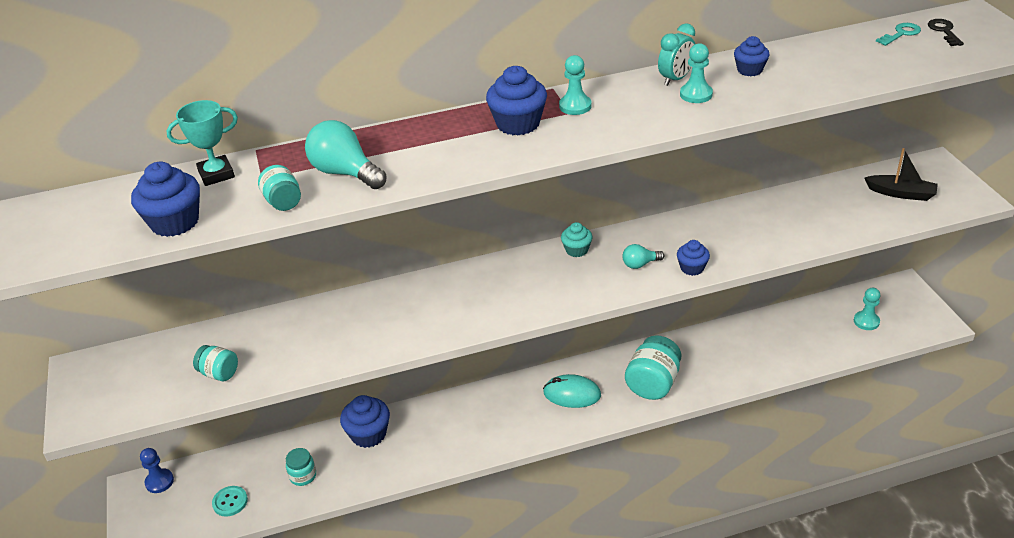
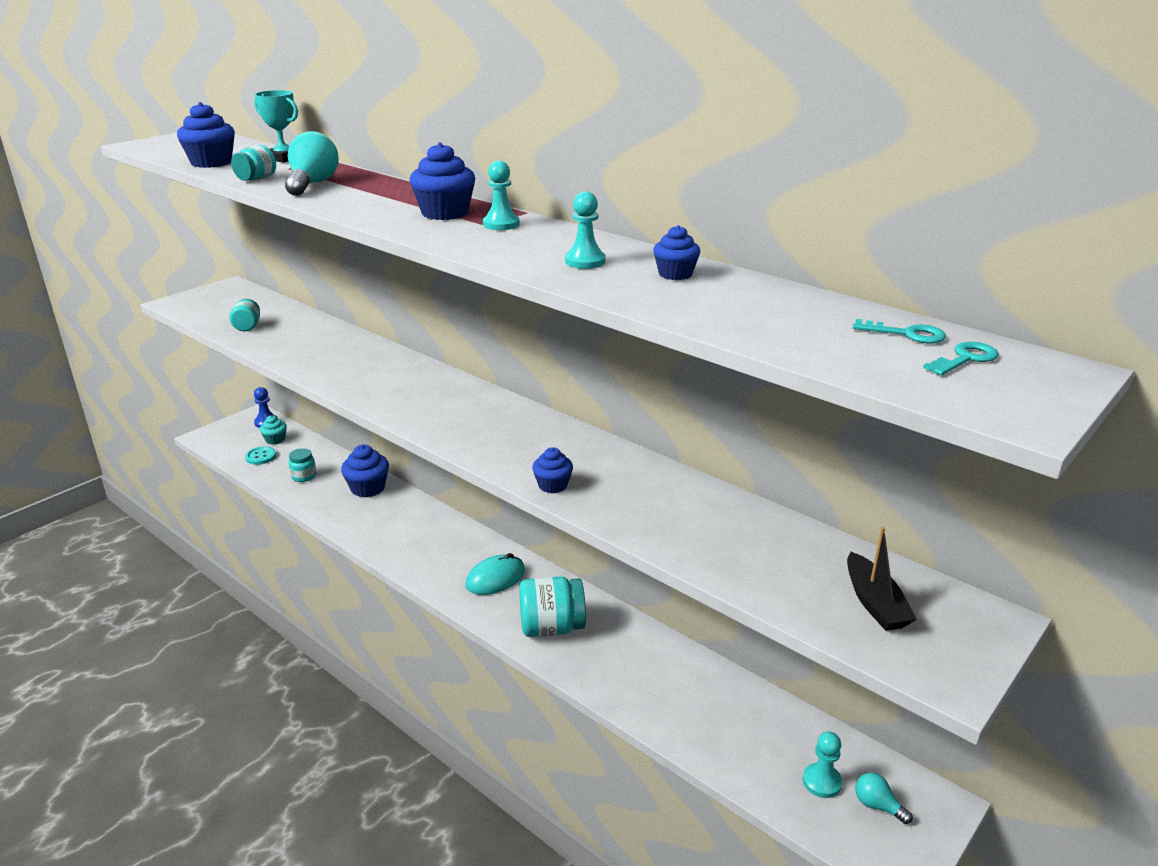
camera: 55 degrees right, 10 degrees down
turquoise mouse [543,374,601,408] -> turquoise mouse turned 75 degrees clockwise [465,553,525,595]
turquoise cupcake [561,222,593,257] -> turquoise cupcake moved to [260,415,287,445]
turquoise light bulb [623,244,665,269] -> turquoise light bulb moved to [855,773,913,824]
turquoise clock [658,23,695,86] -> none
black key [928,19,964,46] -> turquoise key [923,342,999,376]

